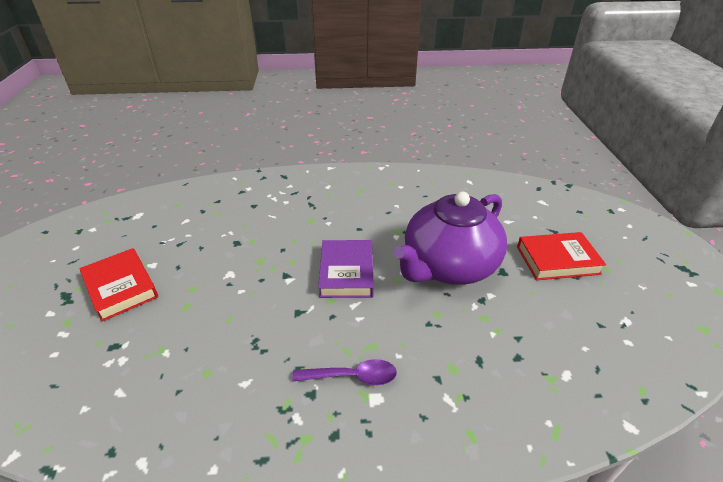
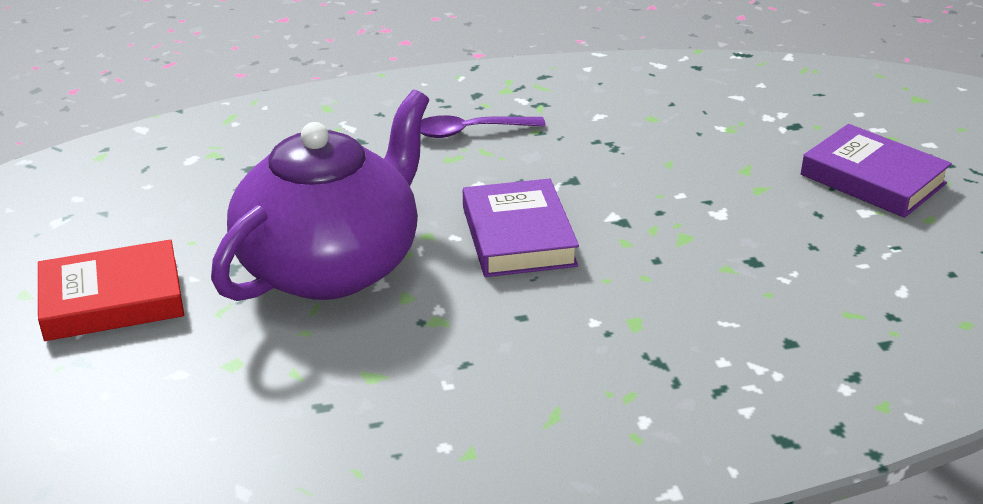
camera: 170 degrees right, 5 degrees down
red book [79,248,158,322] -> purple book [801,124,952,218]

